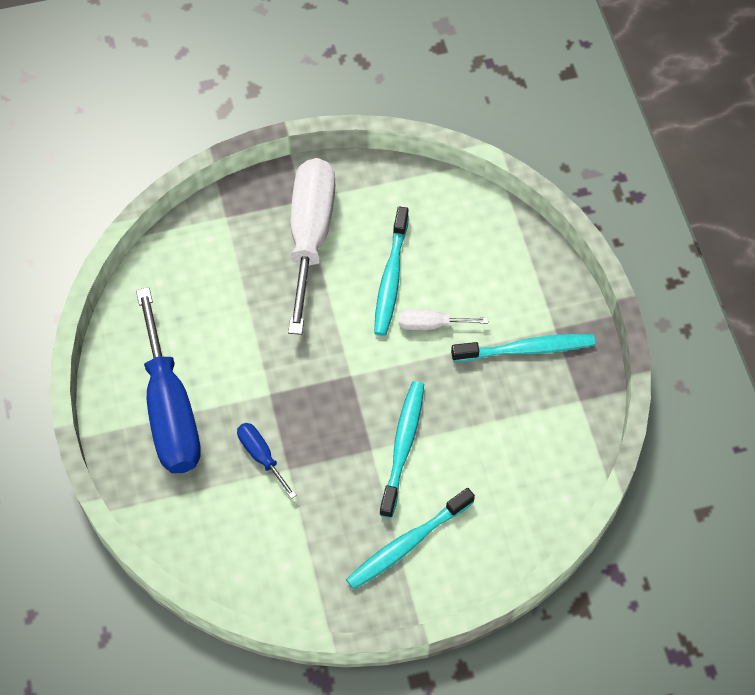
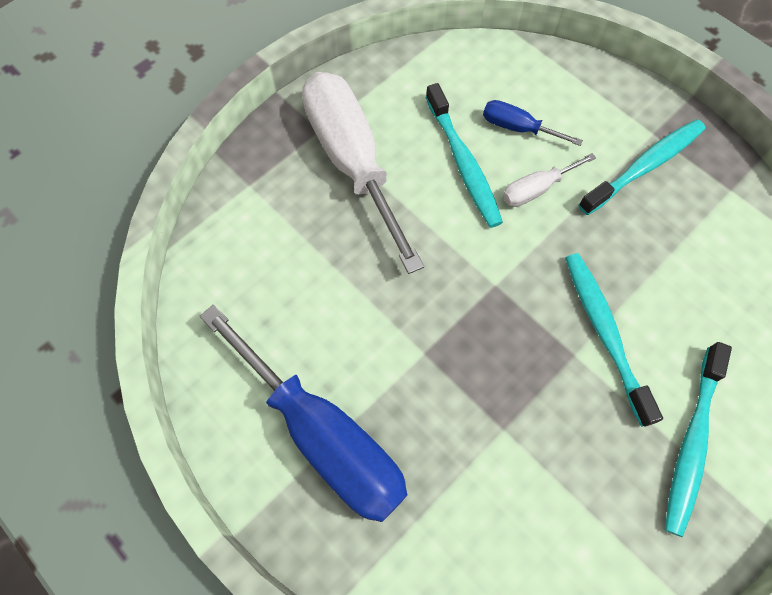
camera: 30 degrees left, 5 degrees up
blue screwdriver [237,423,296,499] -> blue screwdriver moved to [483,100,583,146]

